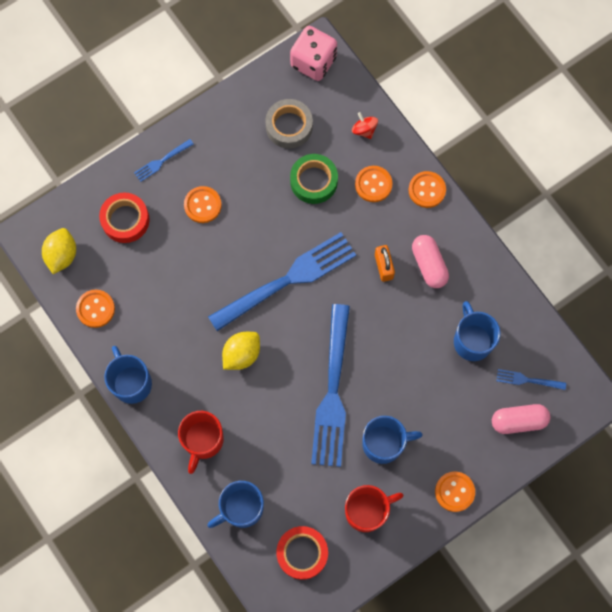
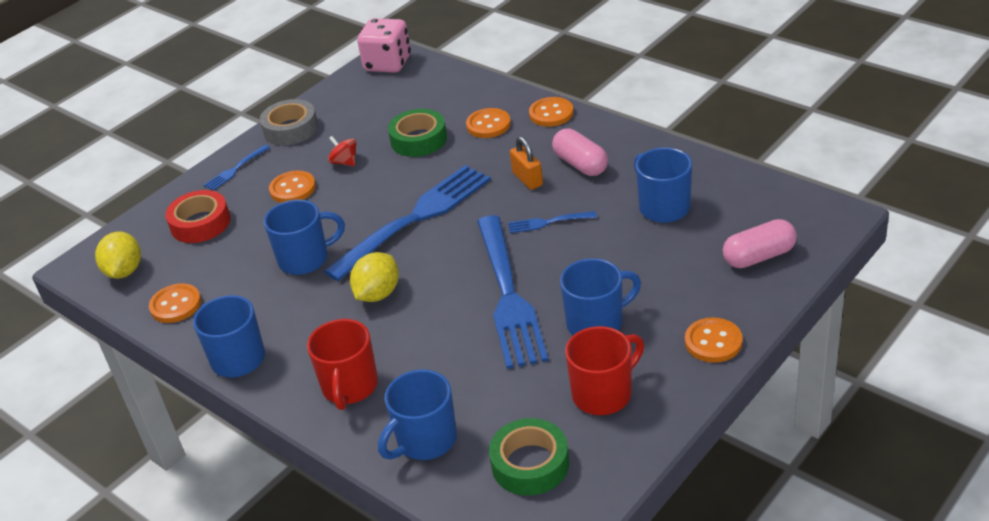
camera: 10 degrees left, 35 degrees down
grey tape [266,99,313,149] -> grey tape moved to [260,99,318,145]
red tape [276,526,328,580] -> green tape [489,418,569,495]
red spinning top [352,112,378,139] -> red spinning top moved to [328,136,356,166]
blue fork [496,369,566,390] -> blue fork moved to [508,211,597,233]
none -> blue mug [264,200,345,275]

